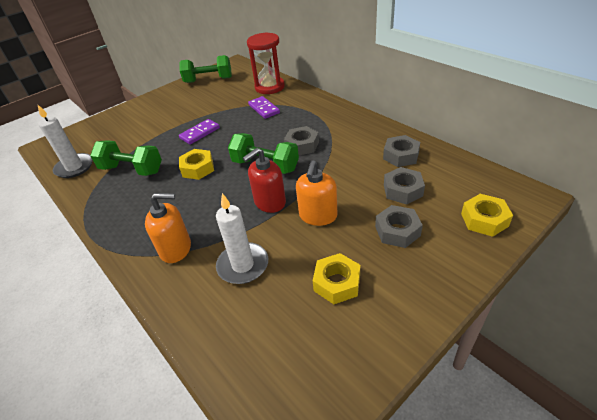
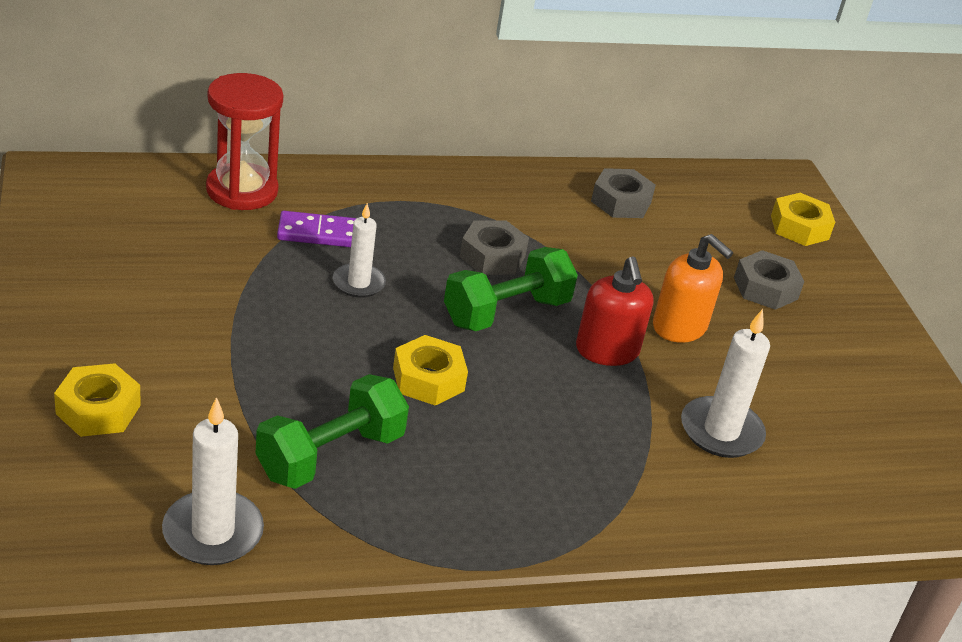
camera: 70 degrees left, 5 degrees down
orange soap dispenser [145,193,191,263] -> none
green dumbbell [179,55,232,83] -> none
purple domino [179,119,220,144] -> none
yellow nut [313,253,360,304] -> yellow nut moved to [54,363,141,437]
grey nut [384,167,425,205] -> none
none -> white candle [333,203,386,298]

